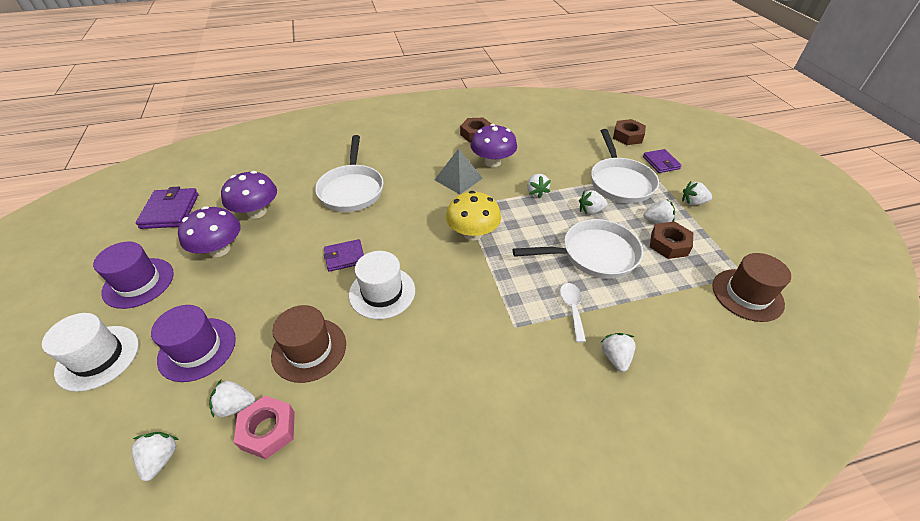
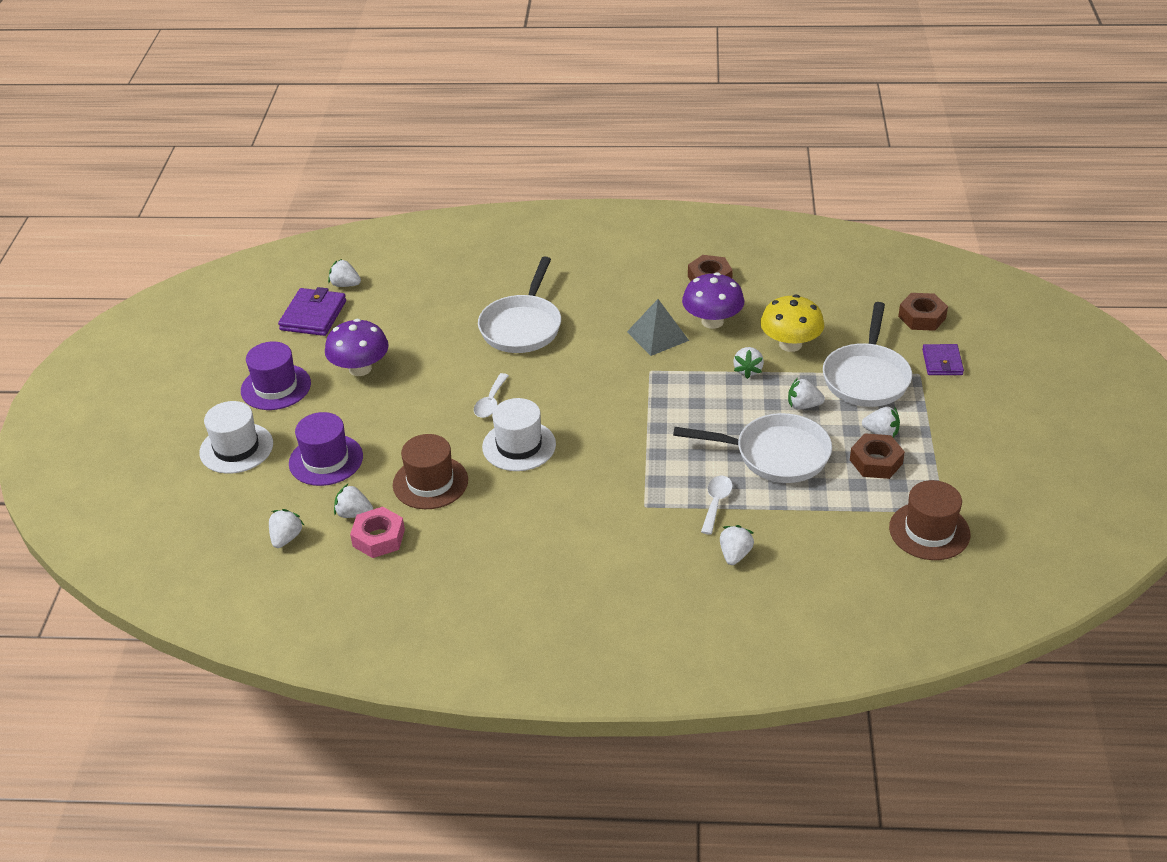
camera: 20 degrees right, 5 degrees down
purple mushroom [221,171,277,218] -> none
purple wallet [324,239,364,272] -> white spoon [474,373,509,418]
yellow mushroom [446,191,501,240] -> yellow mushroom moved to [760,295,824,352]
white strawberry [682,181,712,205] -> white strawberry moved to [328,259,361,287]

